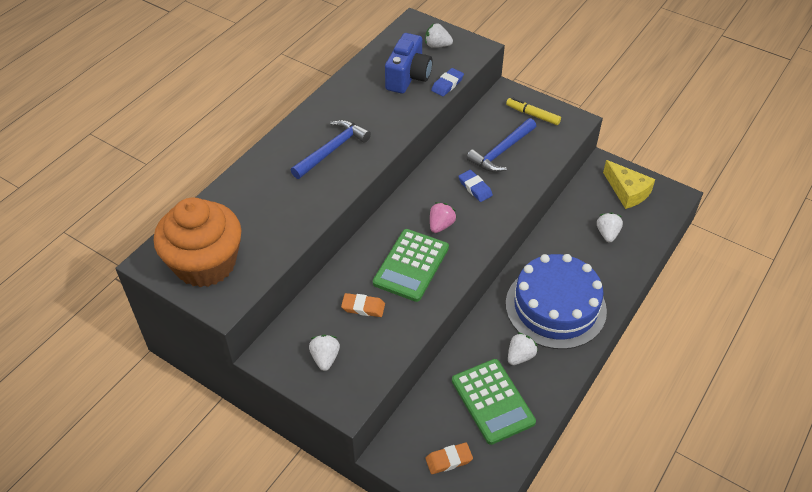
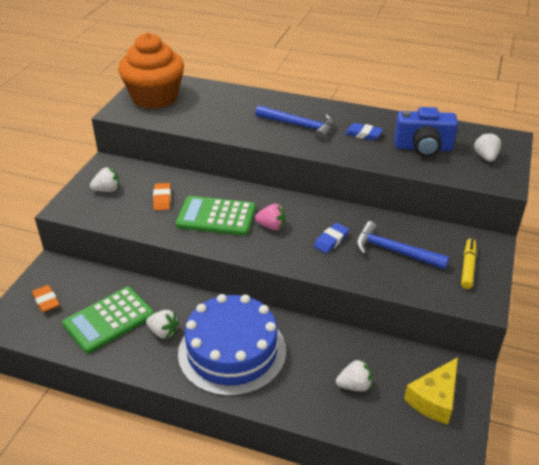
camera: 75 degrees right, 10 degrees down
blue eraser [431,68,464,97] -> blue eraser moved to [345,123,383,140]

